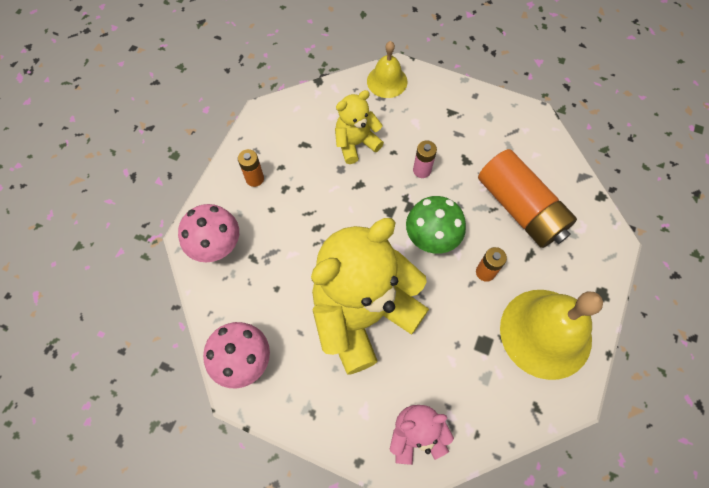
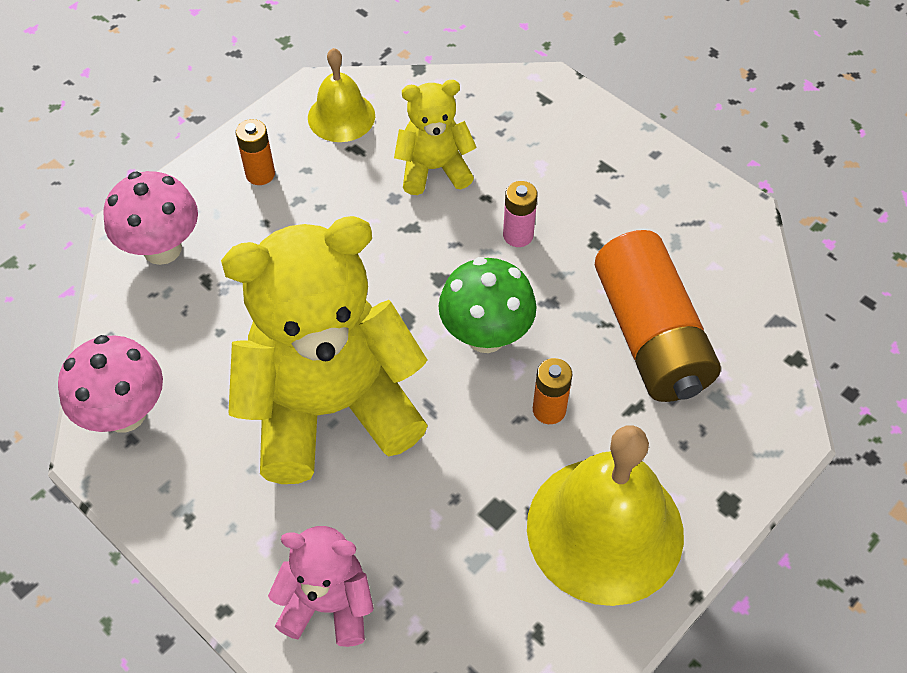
camera: 20 degrees right, 10 degrees down
yellow bell [367,41,407,98] -> yellow bell moved to [308,48,375,142]

